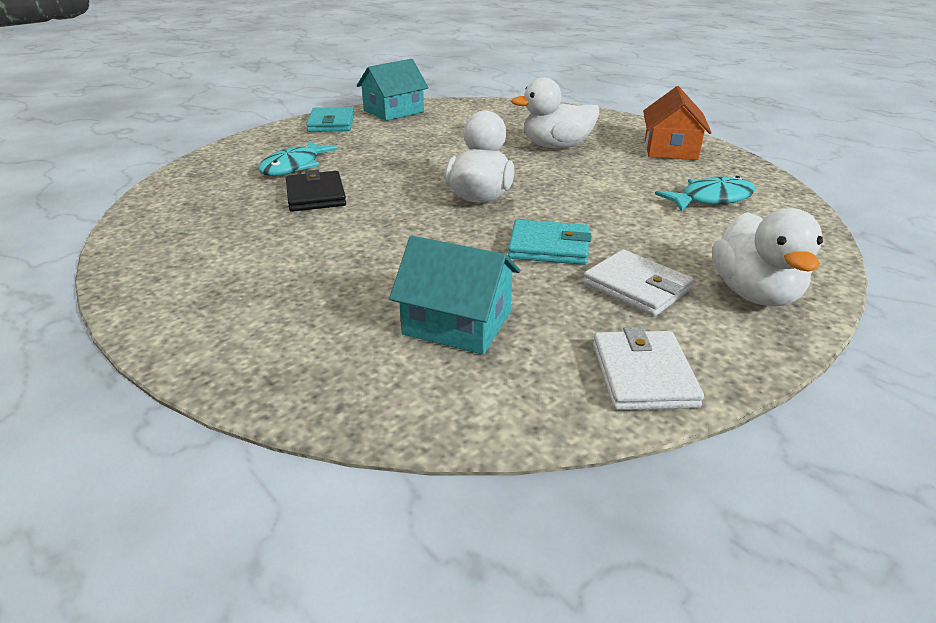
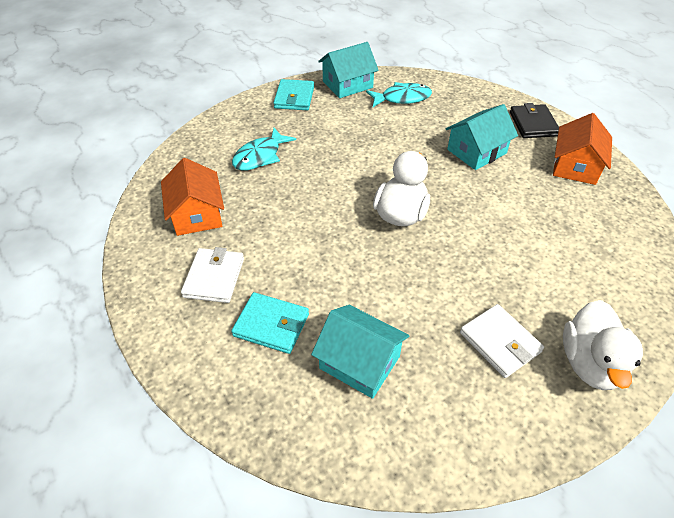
camera: 10 degrees right, 15 degrees up
black wallet [286,170,346,212] -> black wallet moved to [510,103,559,138]
turquoise wallet [508,219,591,265] -> turquoise wallet moved to [231,292,309,354]
white duck [511,78,599,149] -> turquoise house [446,104,518,170]
white wallet [593,327,704,410] -> white wallet moved to [181,247,244,303]
turquoise fish [655,176,755,212] -> turquoise fish moved to [366,82,432,107]
none -> orange house [161,158,224,236]

